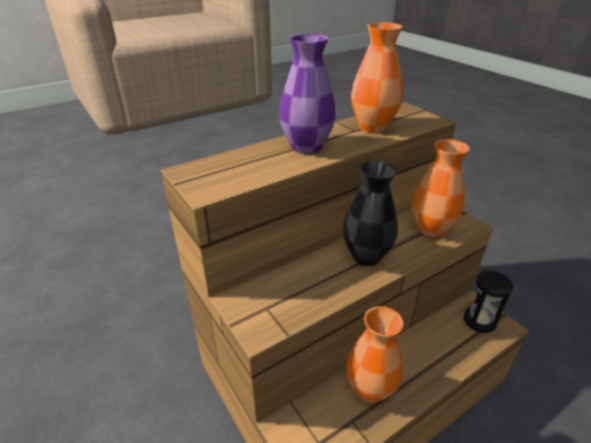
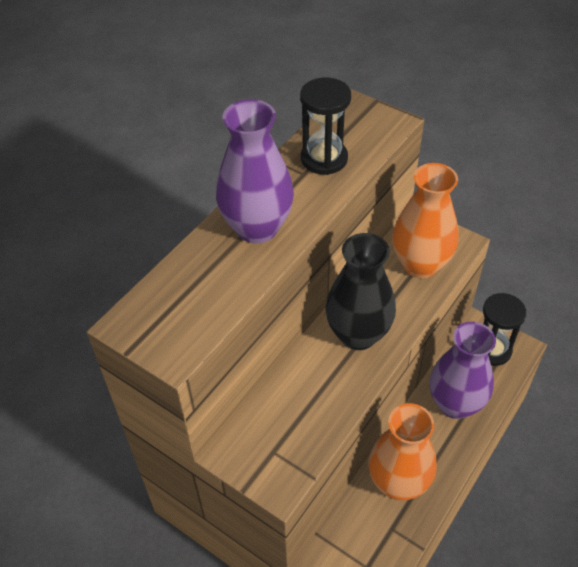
camera: 20 degrees left, 15 degrees up
orange vase [351,22,403,133] -> black hourglass [300,78,351,175]
none -> purple vase [430,322,496,419]

